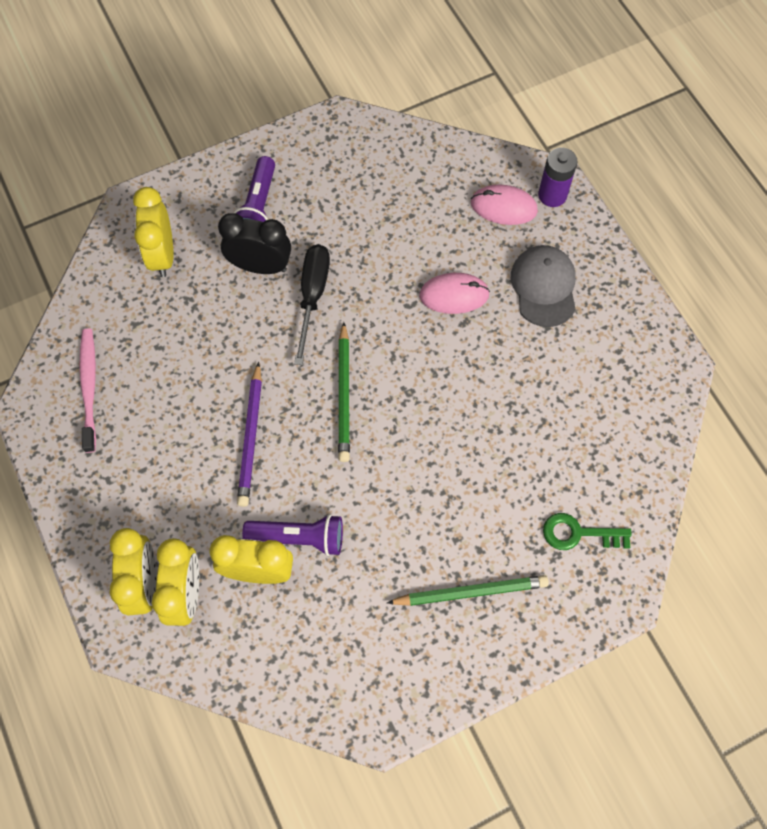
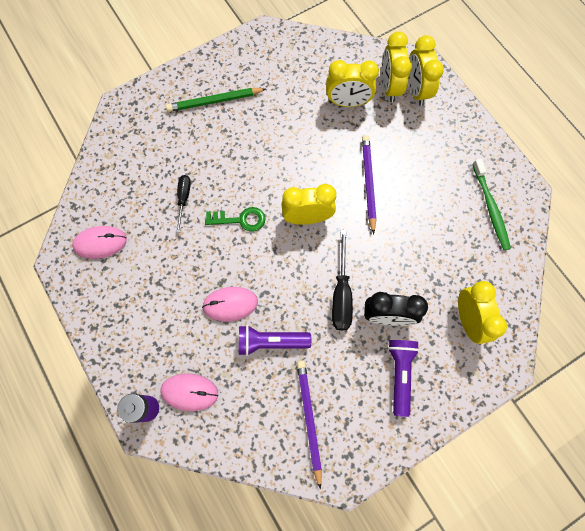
camera: 175 degrees right, 5 degrees up
pink toothbrush [80,329,96,453] -> green toothbrush [472,159,511,250]
purple flashlight [242,514,343,556] -> purple flashlight moved to [239,325,311,356]
green pencil [338,322,350,462] -> yellow clock [281,184,336,225]
grey cap [511,245,576,327] -> none
green key [543,513,632,550] -> green key moved to [205,207,265,232]
none -> pink mouse [72,226,127,259]
none -> black screwdriver [176,175,191,233]
none -> purple pencil [297,361,322,489]

